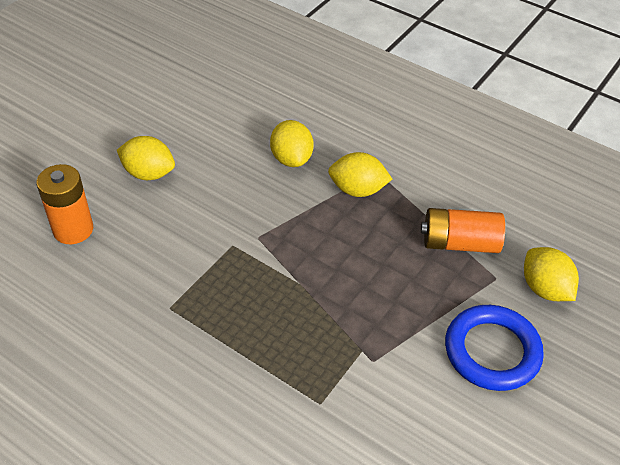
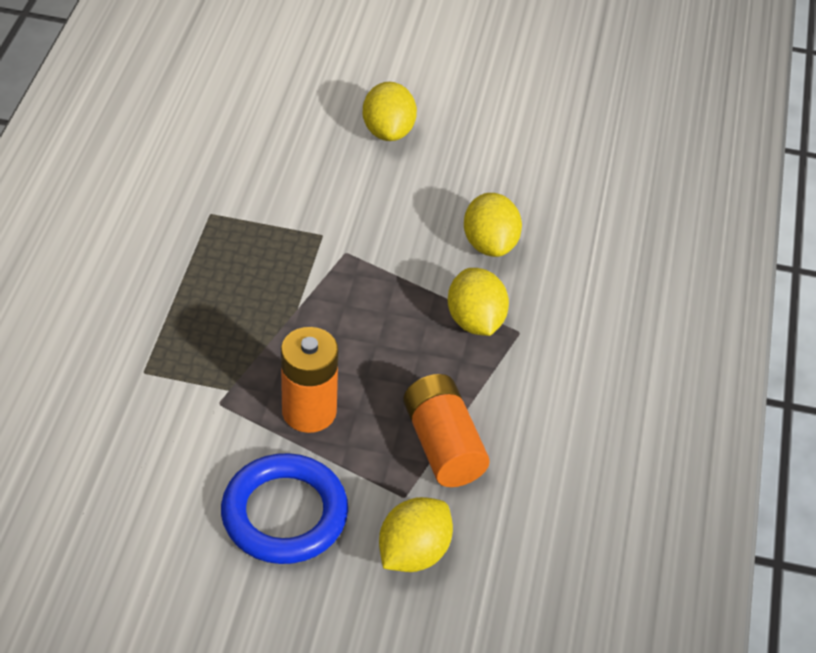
camera: 65 degrees right, 0 degrees up
orange battery [37,164,93,244] -> orange battery moved to [281,327,338,433]
yellow lemon [270,120,314,167] -> yellow lemon turned 60 degrees counterclockwise [464,193,522,257]

